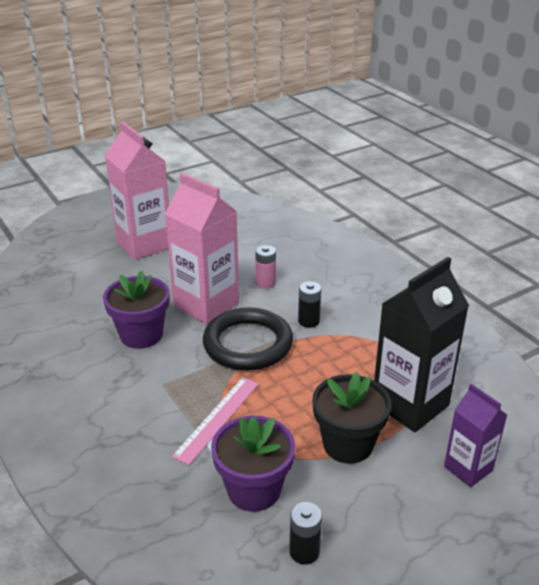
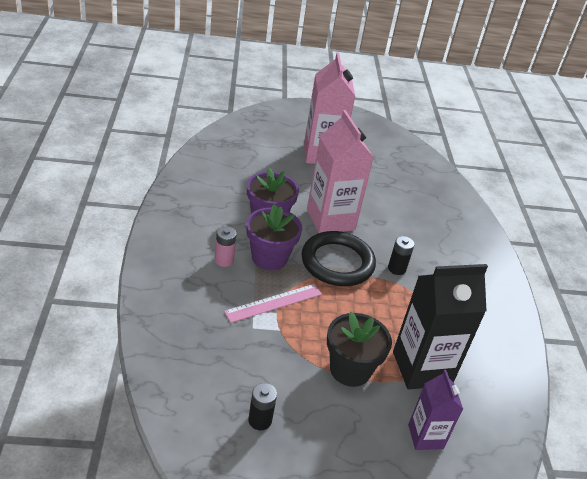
camera: 25 degrees right, 5 degrees up
purple flower pot [211,416,295,512] -> purple flower pot moved to [246,204,302,270]
pink battery [255,245,276,289] -> pink battery moved to [215,226,237,267]

